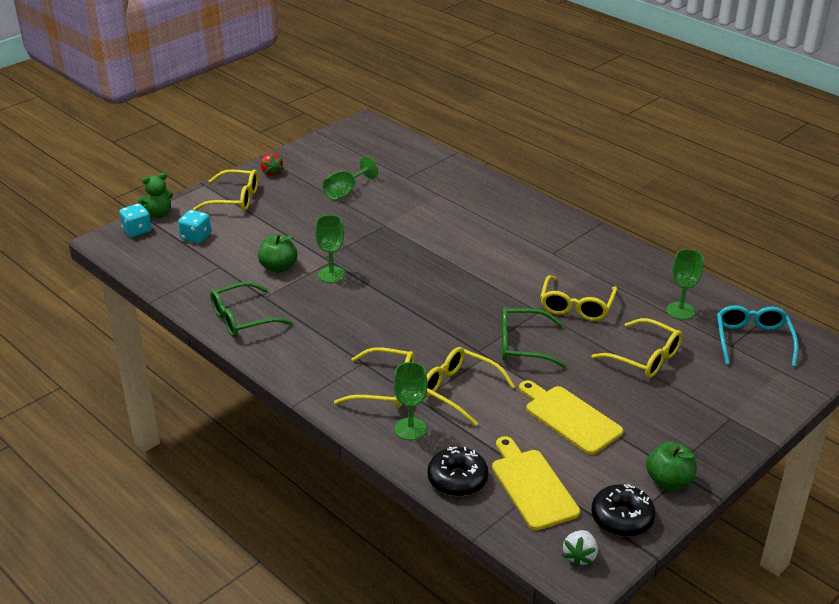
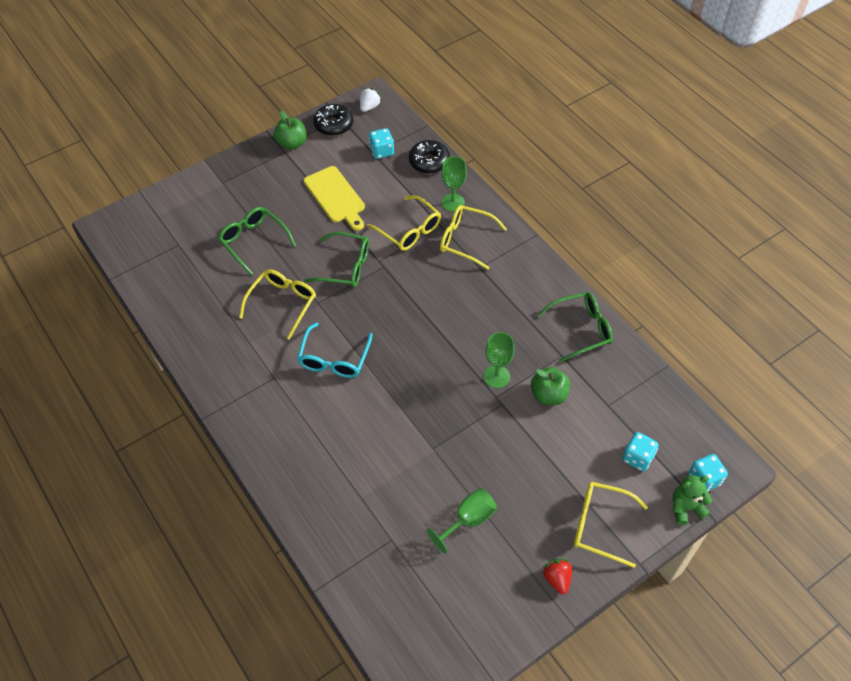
camera: 170 degrees left, 20 degrees up
yellow cutting board [492,436,580,530] -> turquoise dice [369,128,394,159]
yellow glasses [592,318,682,378] -> green glasses [218,207,296,275]
green goblet [666,249,704,320] -> none
turquoise glasses [717,305,798,367] -> turquoise glasses moved to [297,322,373,378]

